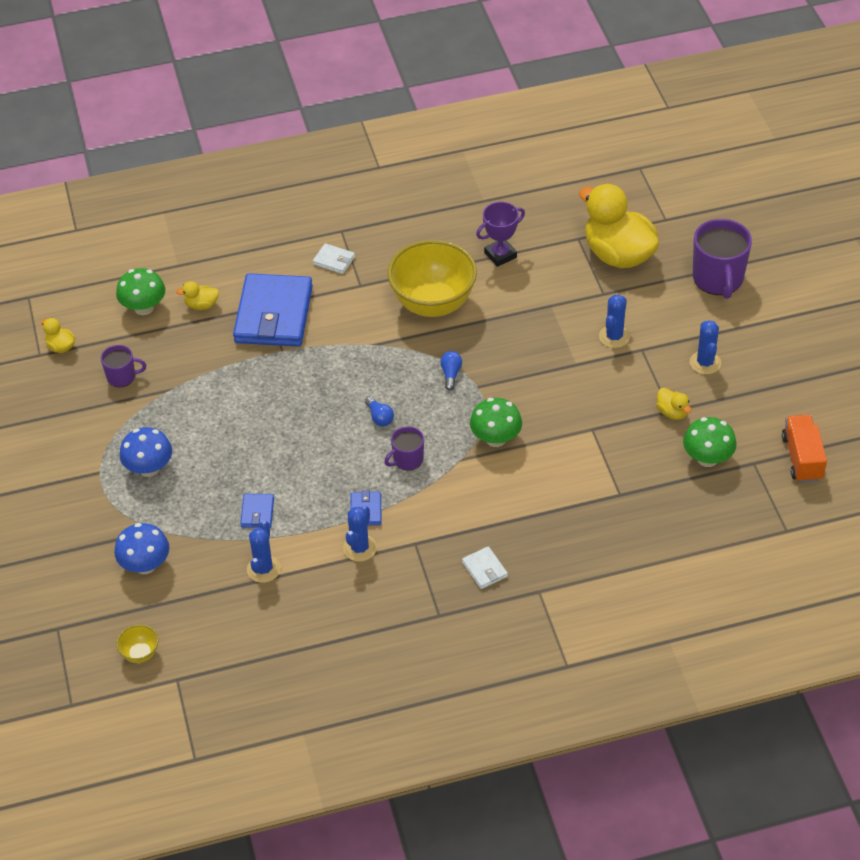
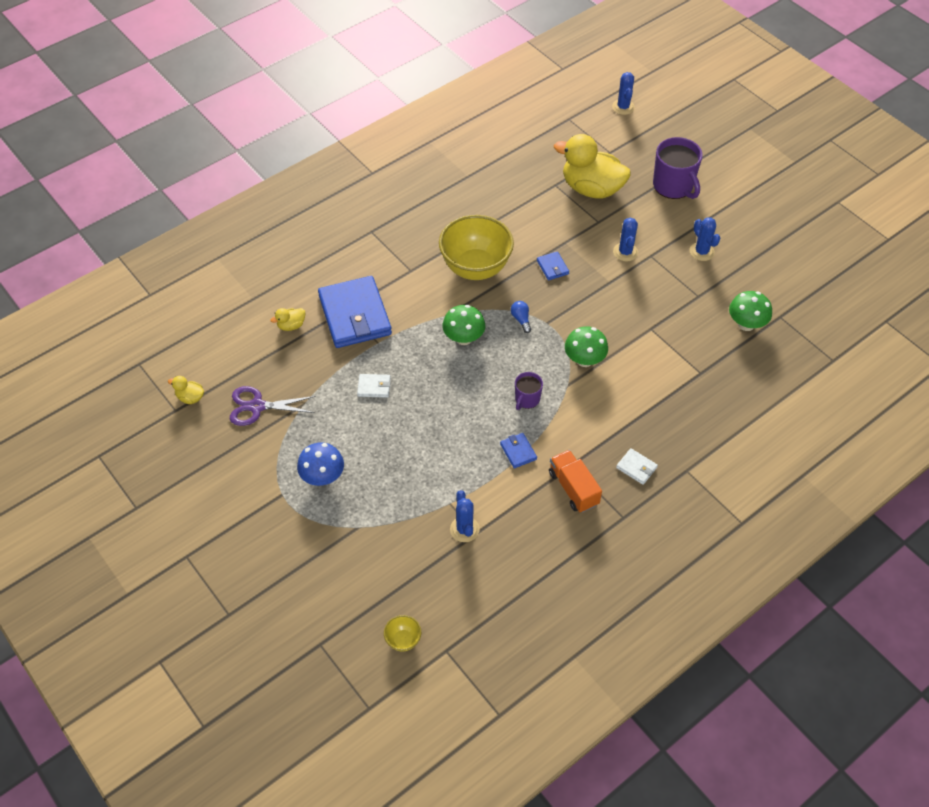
camera: 25 degrees left, 5 degrees up
purple mug [101,345,146,387] -> purple scissors [230,386,316,426]
blue mushroom [114,523,170,574] -> none
green mushroom [116,268,165,315] -> green mushroom moved to [442,305,485,345]
blue wallet [240,494,274,527] -> blue wallet moved to [537,251,569,280]
white wallet [313,243,355,274] -> white wallet moved to [357,374,391,398]
blue cactus [343,505,377,562] -> blue cactus moved to [612,72,635,115]
blue light bulb [365,397,394,426] -> none
purple trophy [476,202,525,267] -> none
yellow duck [656,388,691,420] -> none
orange truck [782,415,827,483] -> orange truck moved to [549,450,602,513]

